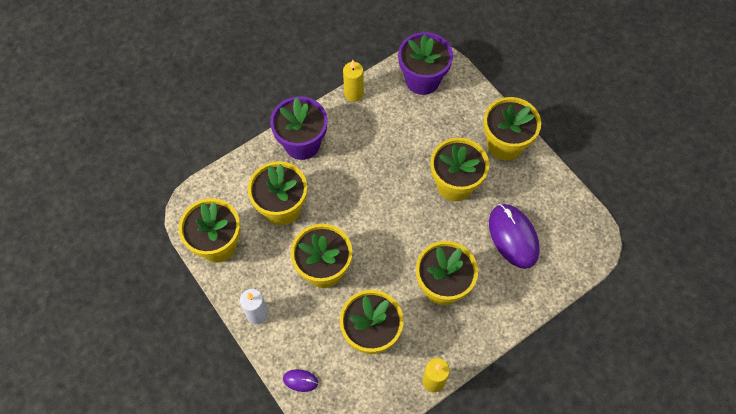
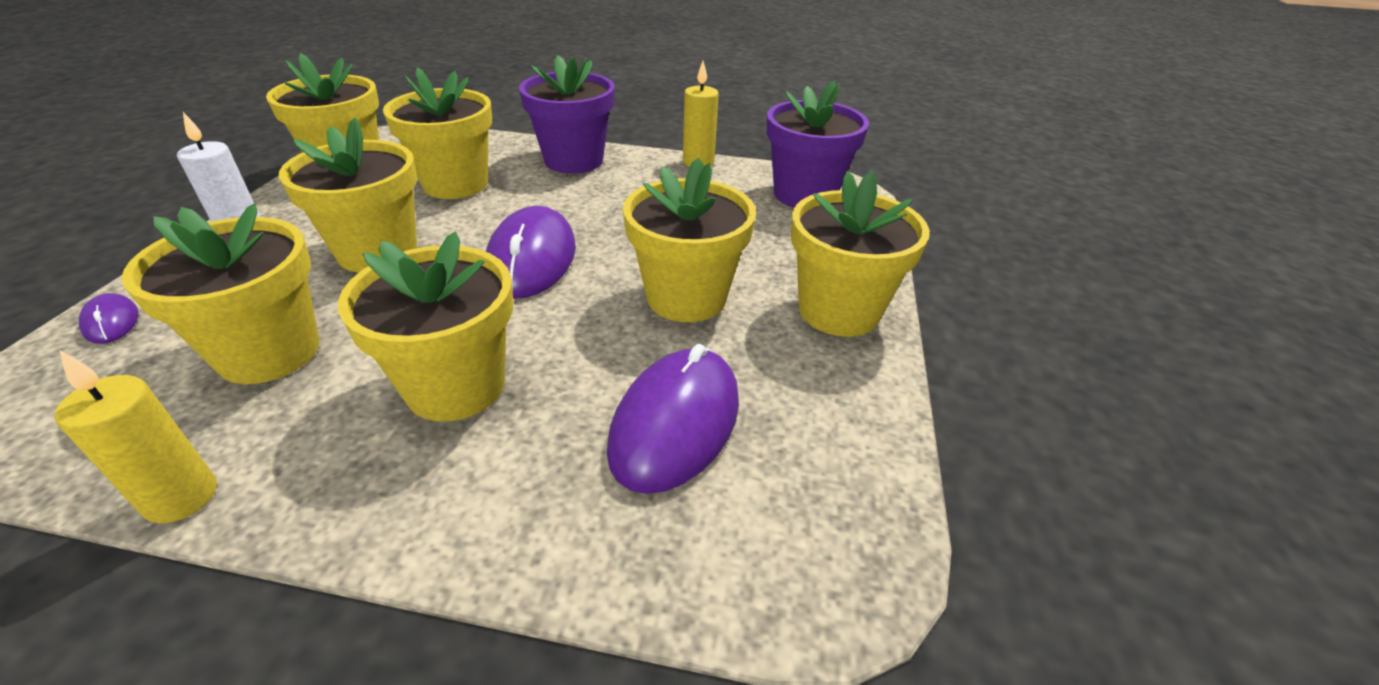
camera: 45 degrees right, 25 degrees down
none -> purple mouse [486,206,576,299]

